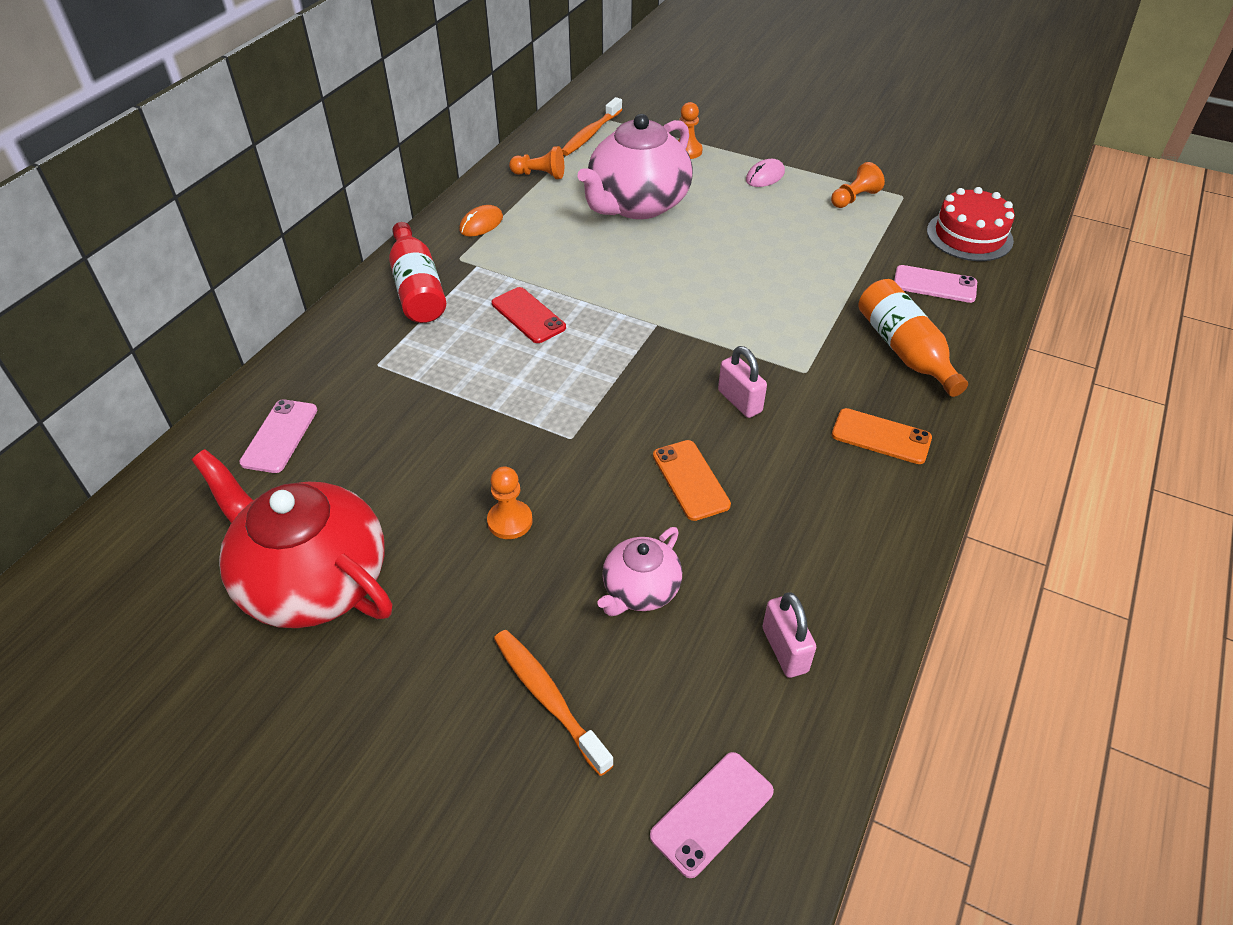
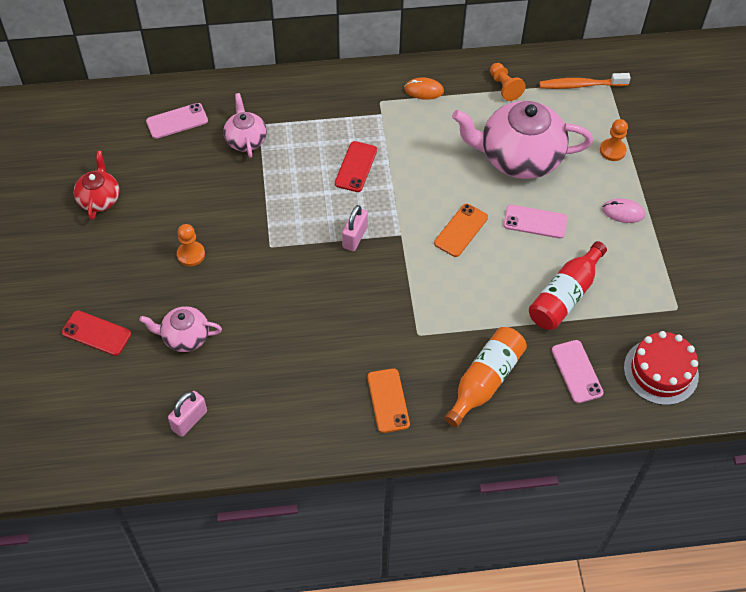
camera: 55 degrees right, 10 degrees up
red teapot [192,449,392,628] -> red teapot [74,151,119,220], size x0.51
red bottle [389,222,446,323] -> red bottle moved to [529,241,607,330]
orange toothbrush [494,630,614,776] -> red phone [62,310,131,356]
pink phone [650,752,774,878] -> pink phone moved to [504,205,567,239]
orange phone [653,440,731,521] -> orange phone moved to [434,204,488,257]
pink padlock [718,346,767,418] -> pink padlock moved to [342,205,368,251]
orange pawn [831,162,885,208] -> none
none -> pink teapot [223,93,267,158]

